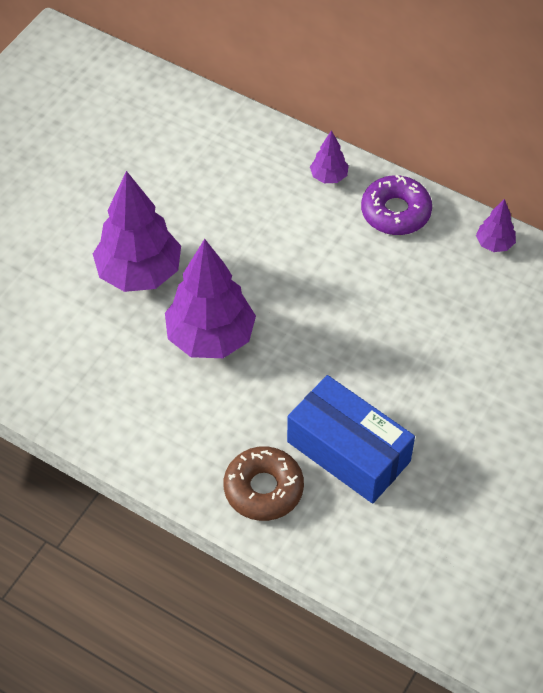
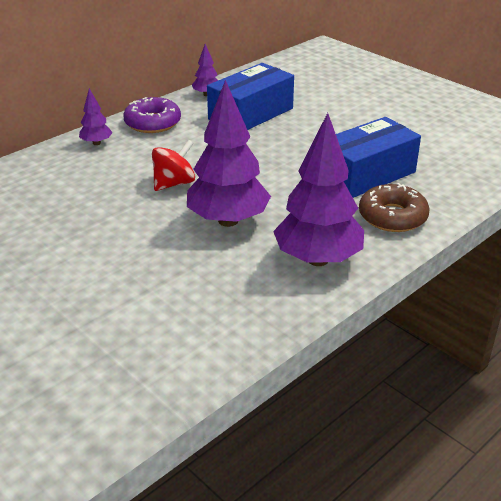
camera: 75 degrees left, 20 degrees down
purple tree [93,171,181,292] -> purple tree moved to [273,113,364,266]
none -> red spinning top [152,140,195,191]
none -> blue box [207,63,294,130]

